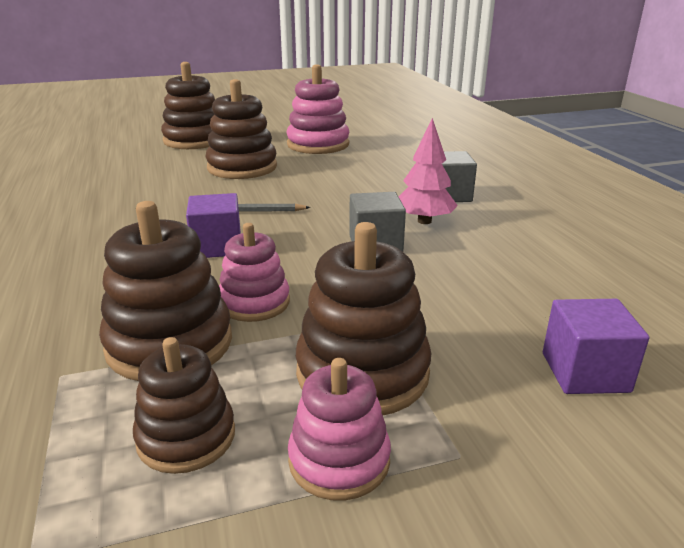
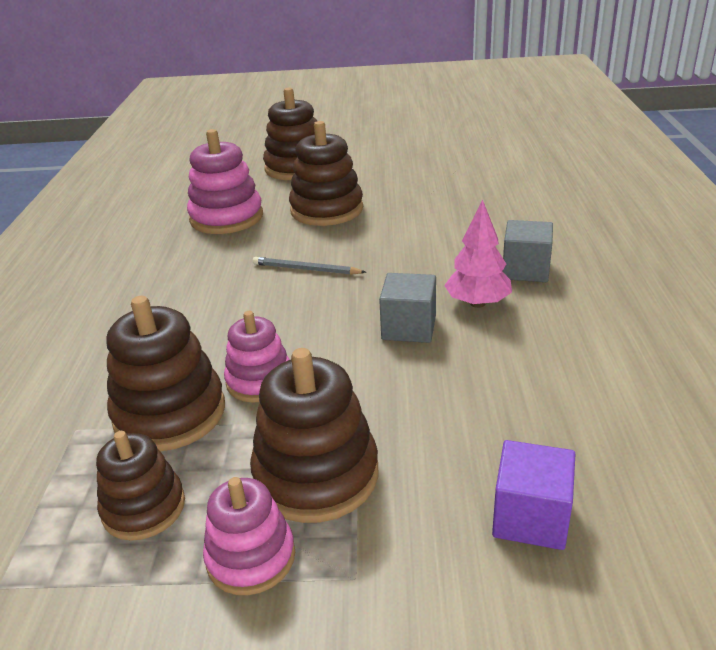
camera: 20 degrees right, 5 degrees up
purple cube [186,193,241,258] -> none
pink stacking toy [286,64,349,154] -> pink stacking toy moved to [187,129,263,234]

